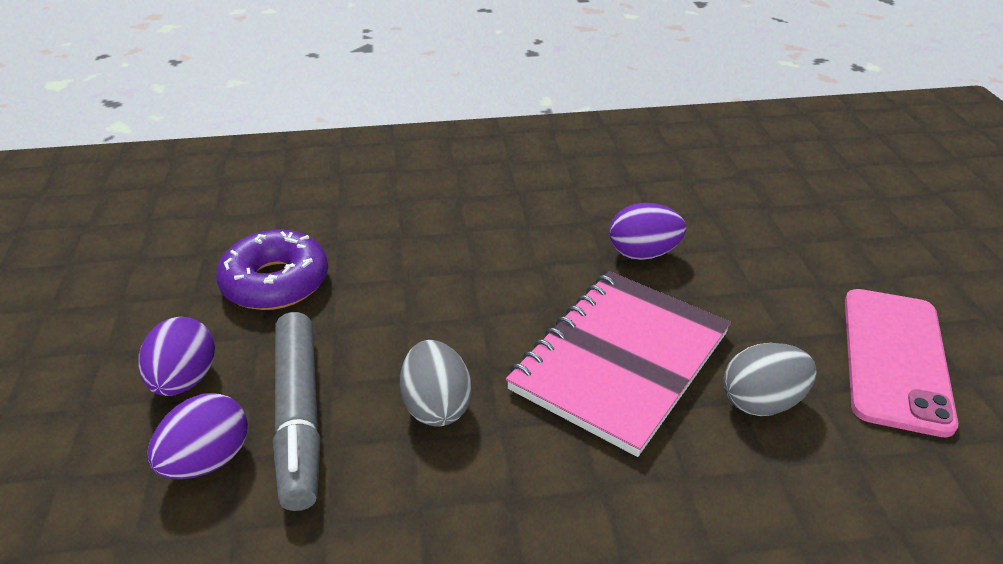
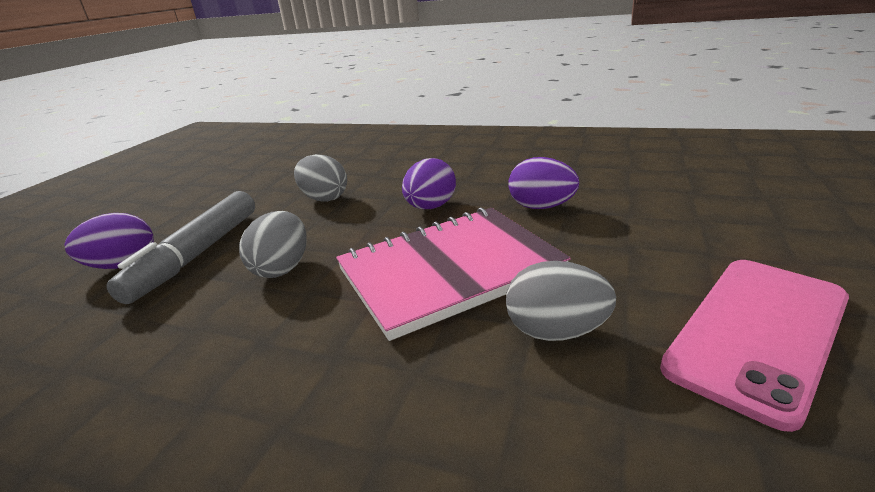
camera: 30 degrees right, 10 degrees down
purple egg [138,317,215,396] -> purple egg moved to [402,158,456,209]
purple donut [216,230,328,310] -> none
none -> grey egg [294,154,347,202]

